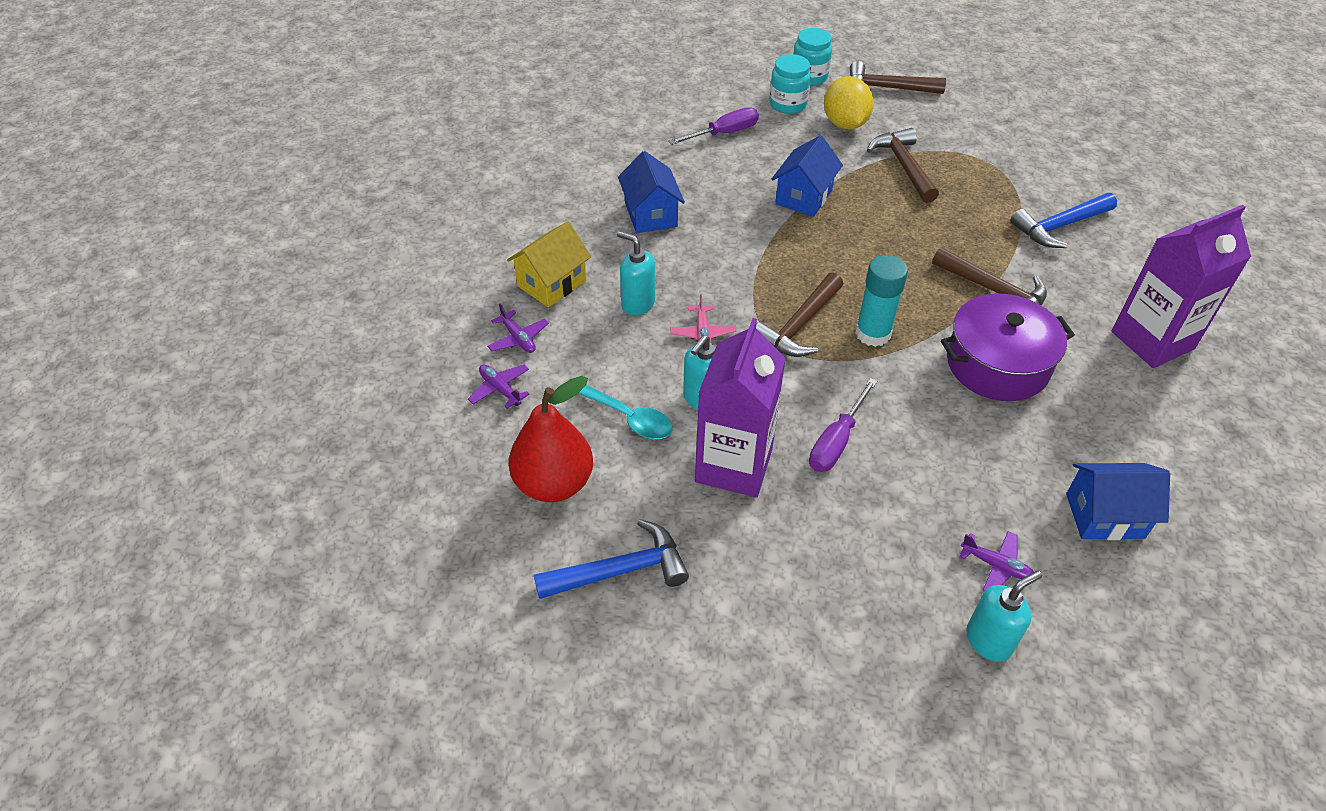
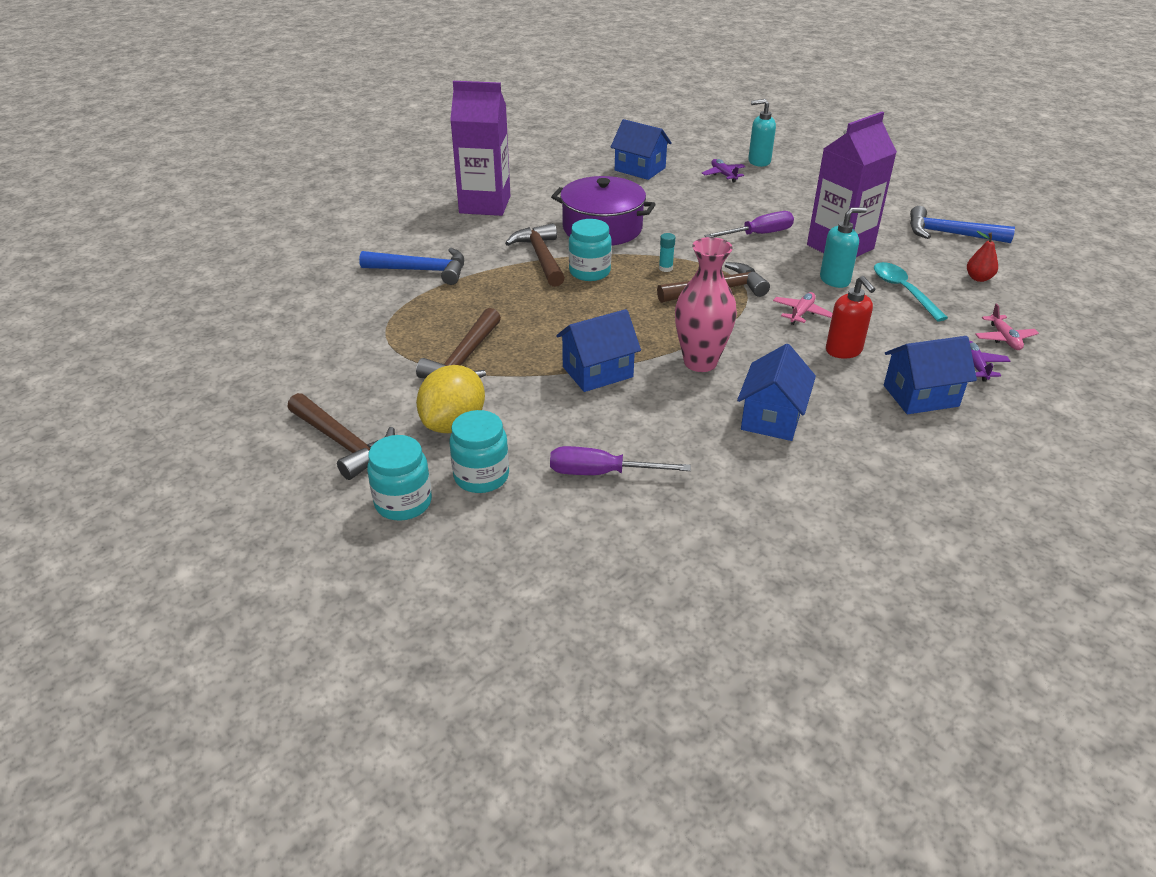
camera: 145 degrees left, 10 degrees down
purple plane [468,364,530,409] -> pink plane [975,304,1039,350]
yellow house [507,221,591,307] -> blue house [884,336,977,414]
red pear [509,376,593,502] -> red pear [967,231,998,282], size x0.46
turquoise soap dispenser [617,231,655,316] -> red soap dispenser [826,276,875,359]
turquoise glue stick [855,255,908,347] -> turquoise glue stick [659,233,675,272], size x0.47
none -> turquoise jar [569,219,612,281]
none -> pink vase [675,237,737,372]

